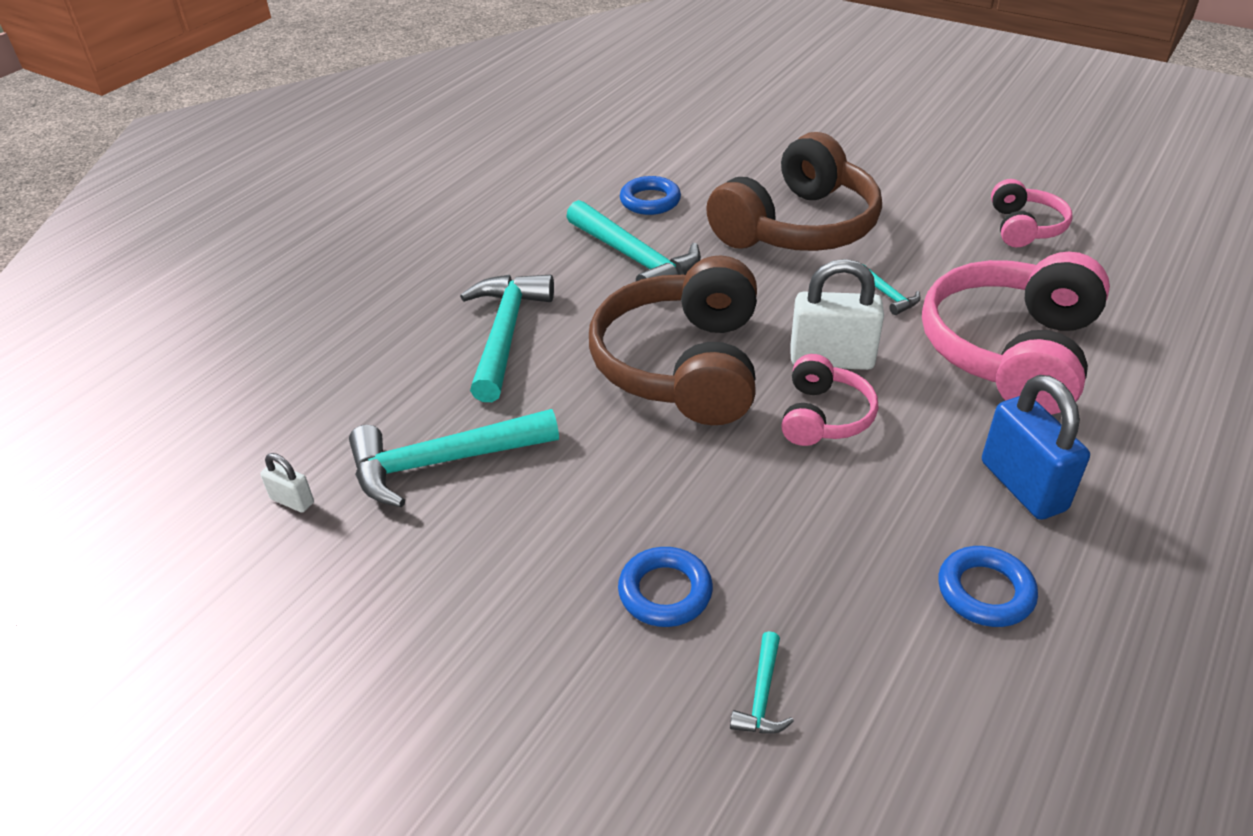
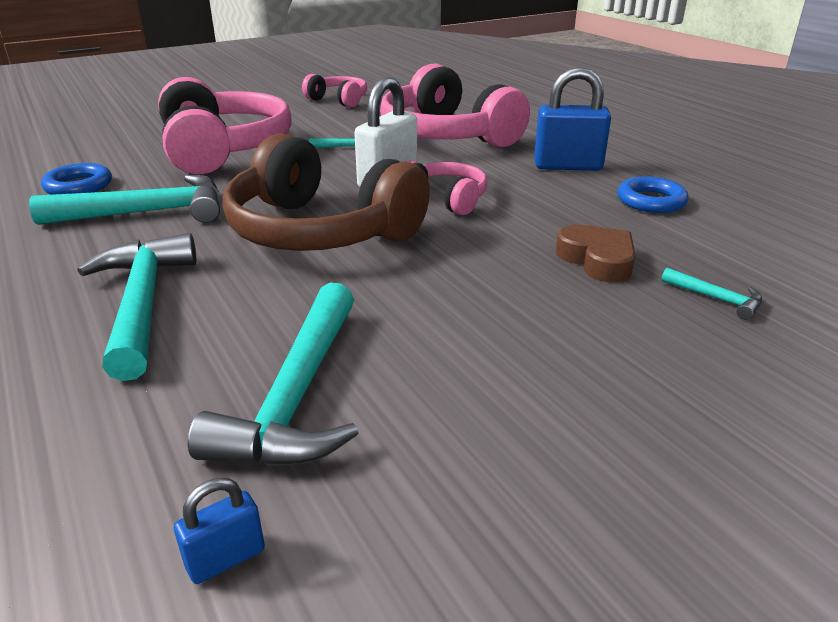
camera: 65 degrees left, 10 degrees down
white padlock [260,453,314,513] -> blue padlock [174,478,265,584]
turquoise hammer [460,275,554,402] -> turquoise hammer turned 45 degrees clockwise [77,233,196,381]
blue ring [618,547,713,627] -> none
brown headphones [706,132,882,251] -> pink headphones [158,77,292,174]
none -> brown heart [556,225,635,282]

